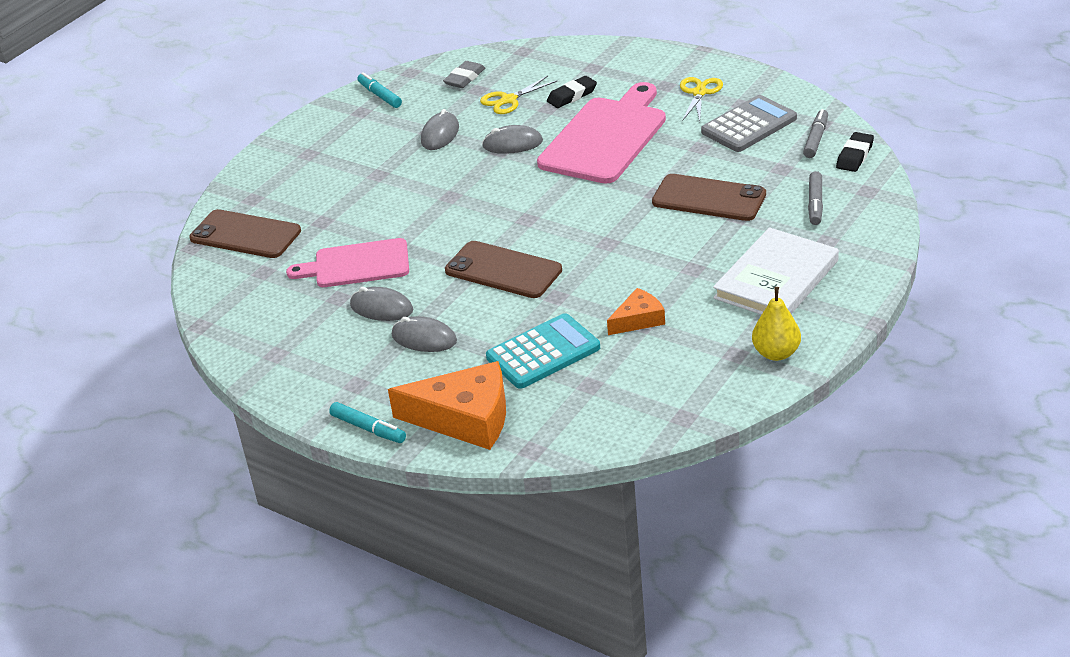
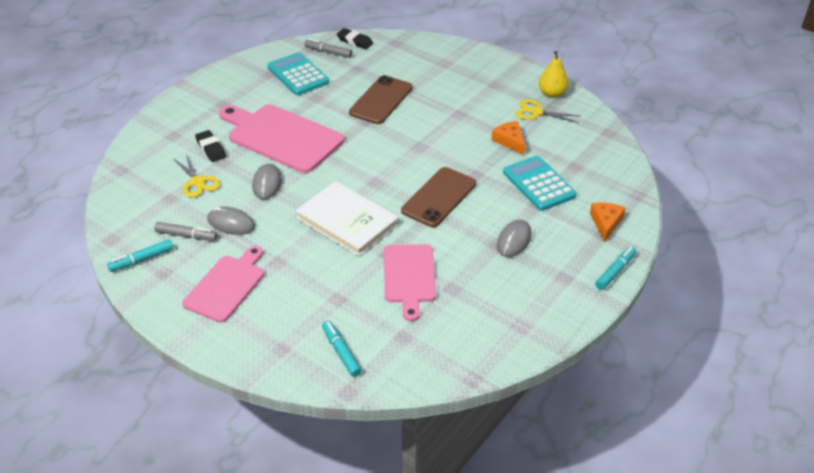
camera: 90 degrees left, 5 degrees up
brown phone [189,209,301,258] -> turquoise marker [322,321,362,377]
grey mouse [350,287,413,321] -> none
orange cheese [388,361,506,450] -> orange cheese [590,202,626,242], size x0.54
grey eraser [443,61,485,88] -> none
yellow scissors [680,77,723,121] -> yellow scissors moved to [516,99,580,123]
grey calculator [701,95,797,152] -> turquoise calculator [267,52,329,95]
white book [713,227,839,315] -> white book moved to [295,181,399,257]
grey marker [808,171,823,225] -> grey marker moved to [154,222,217,241]
none -> pink cutting board [182,246,264,322]

